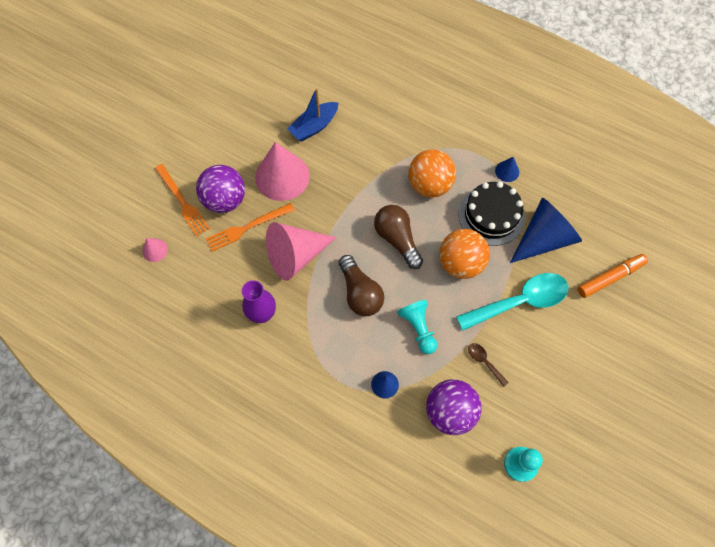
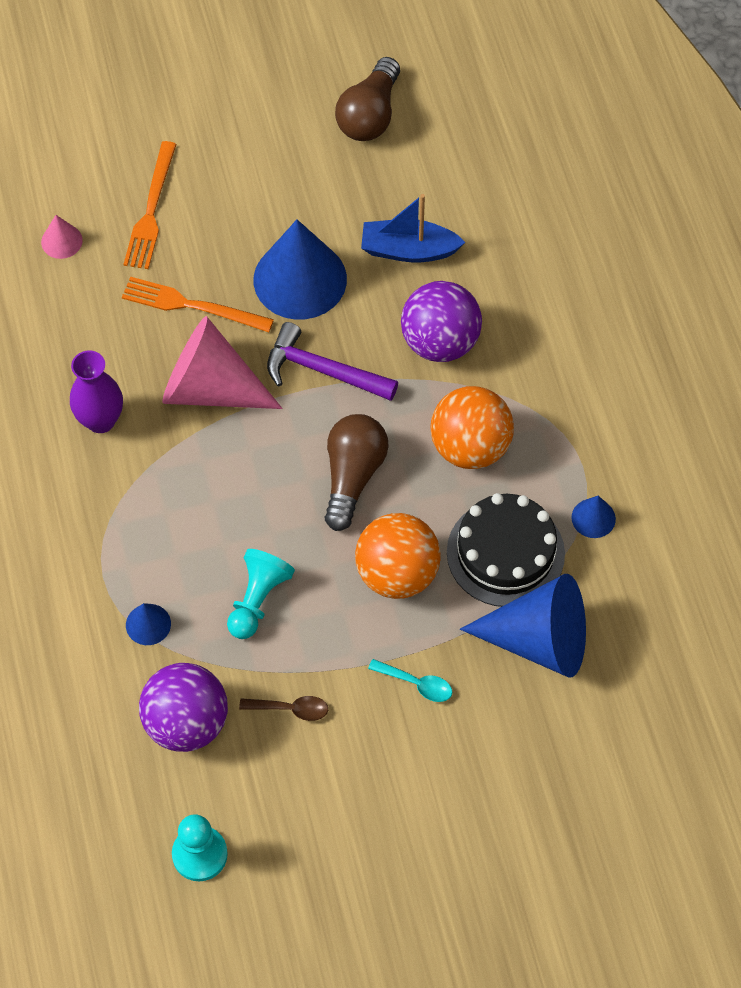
camera: 45 degrees right, 5 degrees down
purple ball [196,165,245,213] -> purple ball moved to [401,281,482,362]
pink cone [255,142,310,201] -> blue cone [254,220,347,319]
brown light bulb [339,255,384,316] -> brown light bulb moved to [335,57,400,141]
turquoise spoon [456,273,569,331] -> turquoise spoon [368,659,452,702], size x0.43
brown spoon [468,343,509,387] -> brown spoon turned 90 degrees clockwise [239,696,328,721]
orange marker [578,254,648,298] -> none
none -> purple hammer [267,322,398,401]

